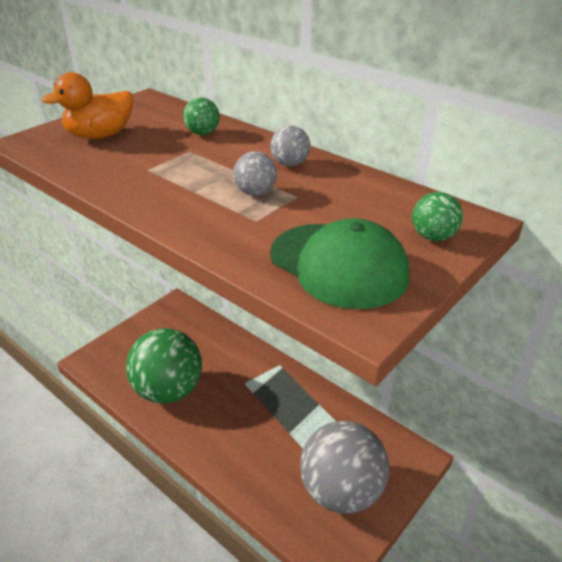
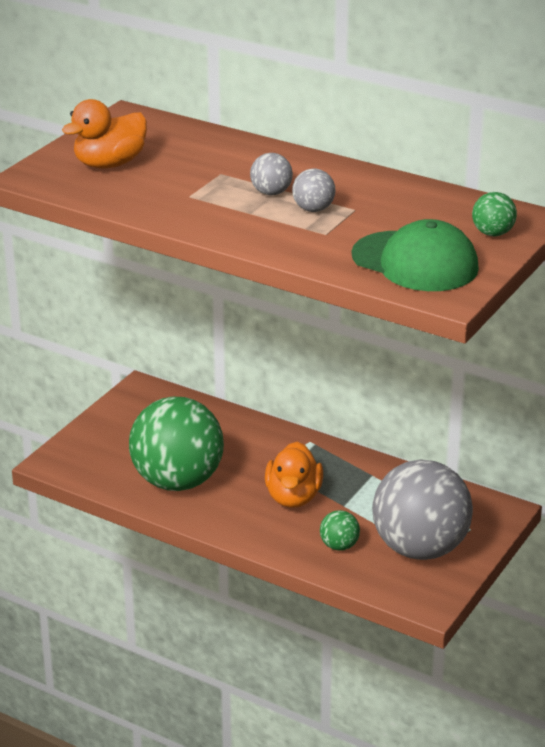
camera: 10 degrees left, 5 degrees down
green ball [183,97,220,135] -> green ball moved to [320,510,360,551]
grey ball [270,126,310,167] -> grey ball moved to [250,153,293,195]
none -> orange duck [265,442,323,508]

